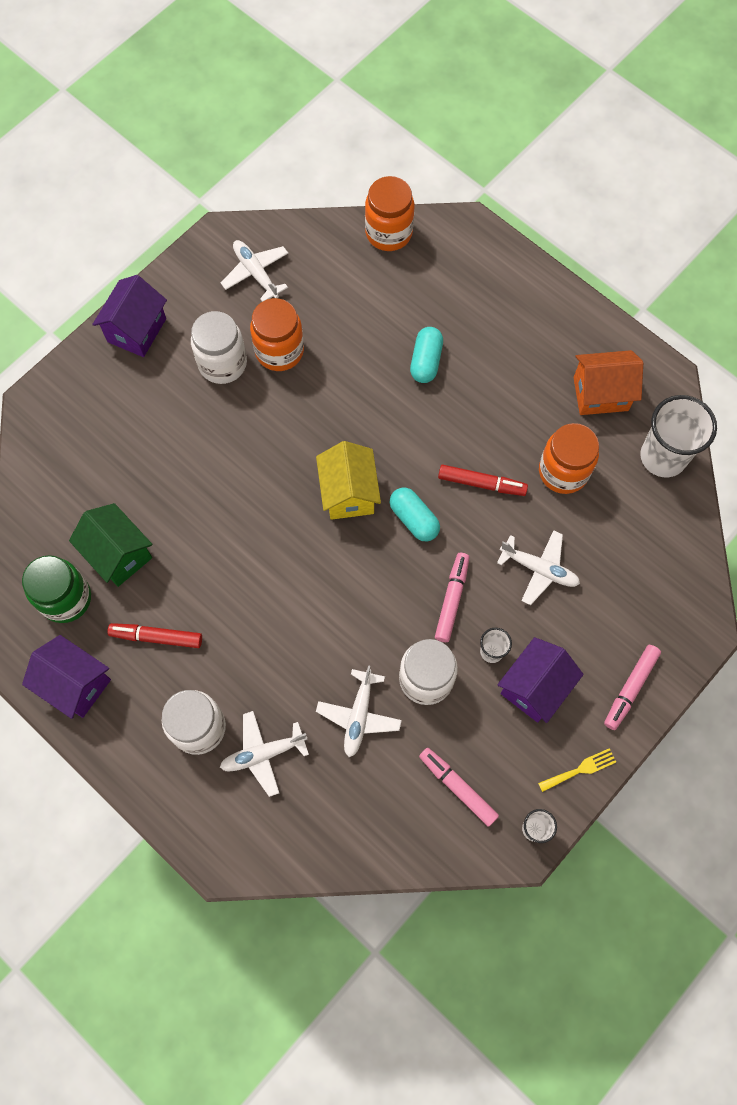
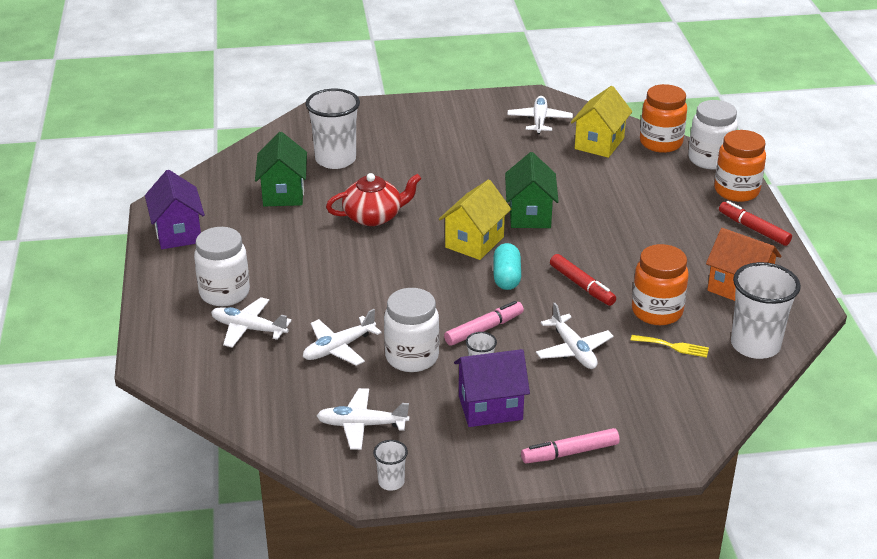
camera: 40 degrees right, 35 degrees down
green jar [22,555,91,623] -> none
purple house [92,275,167,357] -> none
red marker [107,623,202,648] -> red marker moved to [719,201,792,246]
white jar [191,311,247,384] -> white jar moved to [688,100,738,169]
orange jar [250,298,304,371] -> orange jar moved to [714,130,766,202]
turquoise capsule [410,327,443,383] -> none
pink marker [419,748,499,827] -> white plane [317,388,409,450]
yellow fork [538,748,616,792] -> yellow fork moved to [631,335,709,358]
none -> white cup [306,89,360,169]
none -> red teapot [326,173,421,226]
none -> green house [505,152,559,228]
none -> yellow house [571,86,632,158]

